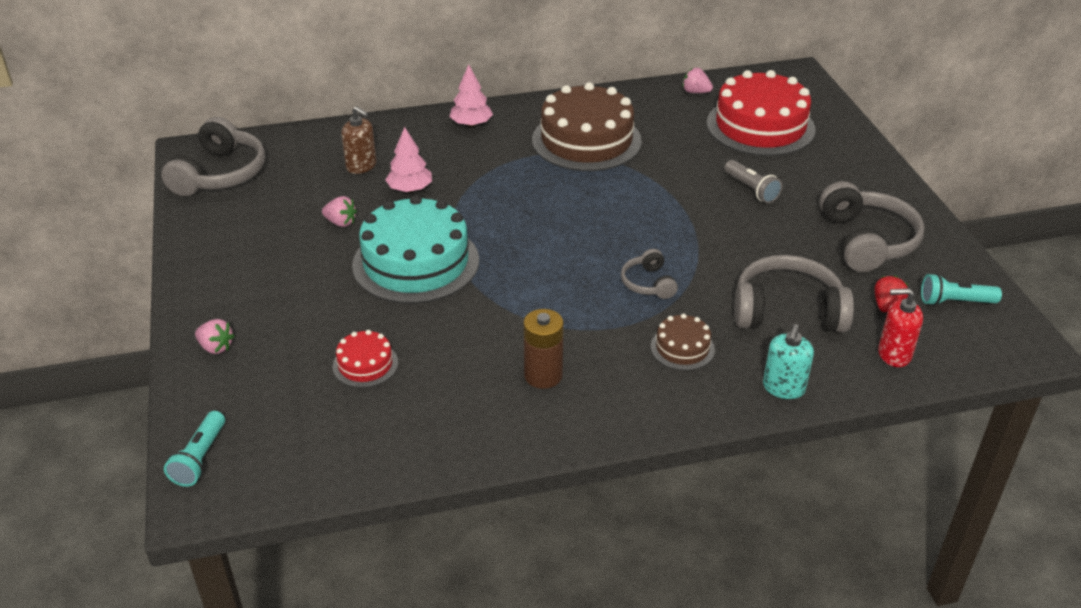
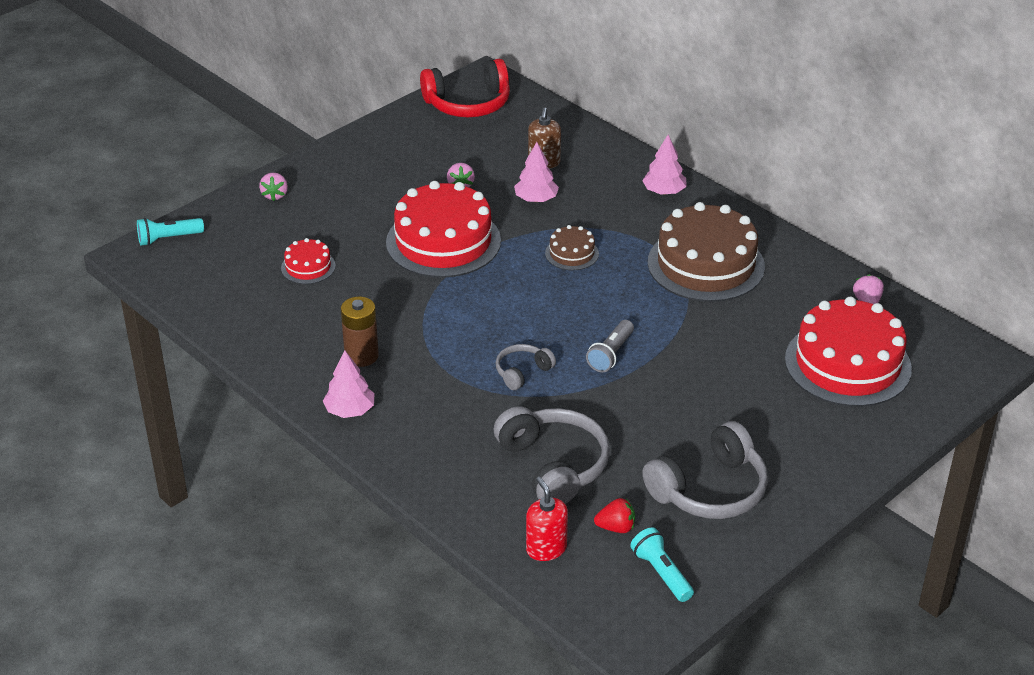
camera: 60 degrees right, 0 degrees up
grey headphones [161,117,265,196] -> red headphones [420,59,510,117]
turquoise cake [352,195,479,304] -> red cake [386,181,501,278]
brown cake [651,314,715,370] -> brown cake moved to [545,225,599,270]
grey flashlight [724,160,783,203] -> grey flashlight moved to [586,320,634,372]
turquoise soap dispenser [763,324,814,399] -> none
none -> pink tree [323,351,374,418]

